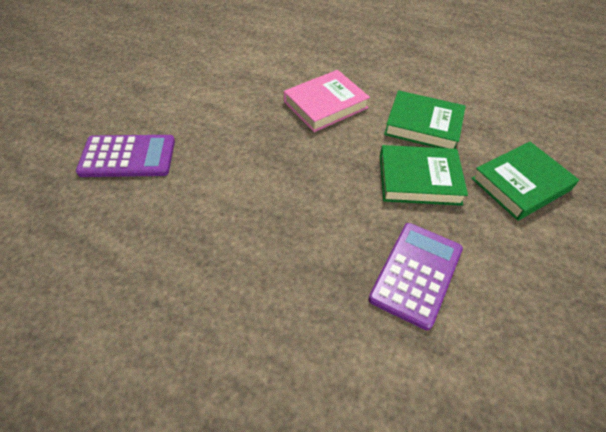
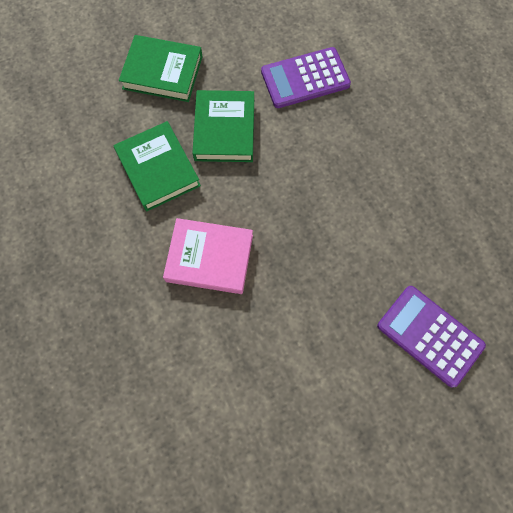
camera: 135 degrees left, 20 degrees up
green book [380,145,468,206] -> green book turned 45 degrees clockwise [192,90,254,162]

